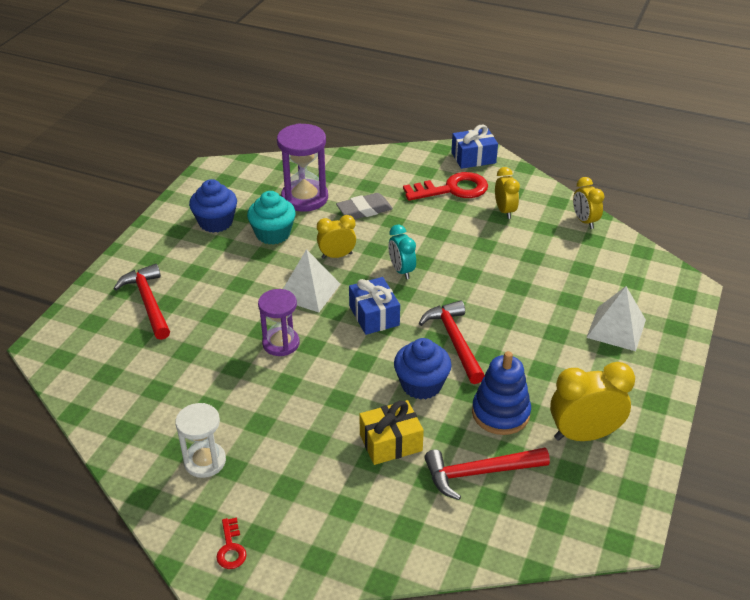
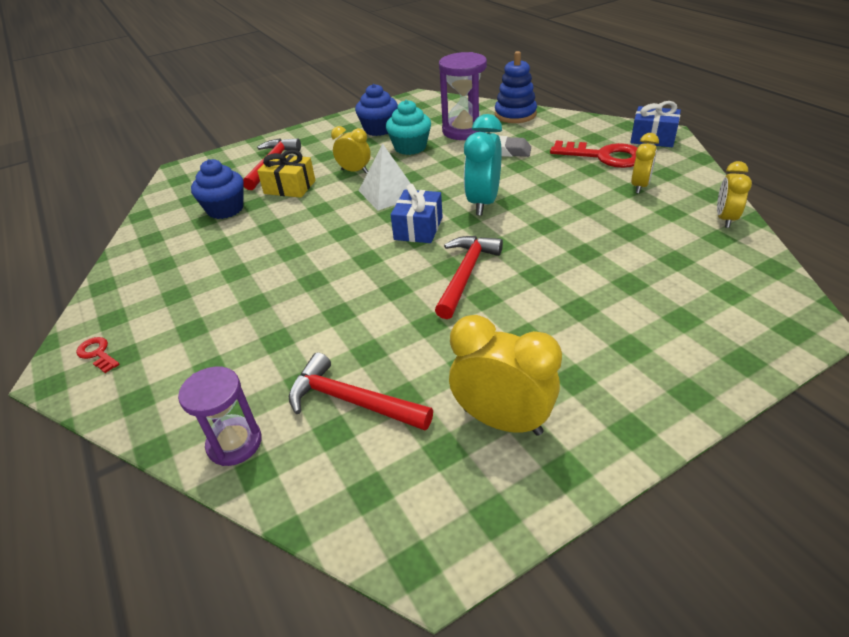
camera: 40 degrees right, 0 degrees up
white hourglass [175,403,226,478] -> none
red key [216,518,247,569] -> red key turned 105 degrees clockwise [76,337,120,373]
purple hourglass [258,289,300,356] -> purple hourglass moved to [178,367,262,466]
yellow clock [317,215,356,259] -> yellow clock moved to [331,126,371,173]
yellow gift [359,400,424,465] -> yellow gift moved to [257,150,315,198]
turquoise clock [388,225,416,280] -> turquoise clock [464,114,502,216], size x1.62
blue cupcake [394,338,451,400] -> blue cupcake moved to [191,159,244,219]
blue stacking toy [472,351,531,435] -> blue stacking toy moved to [495,51,537,123]
white pyramid [586,286,646,351] -> none

